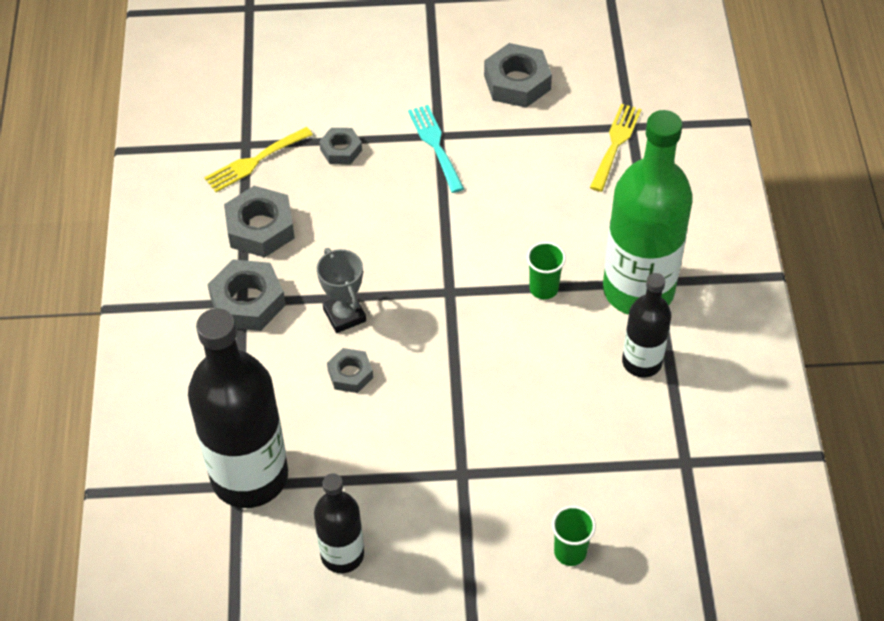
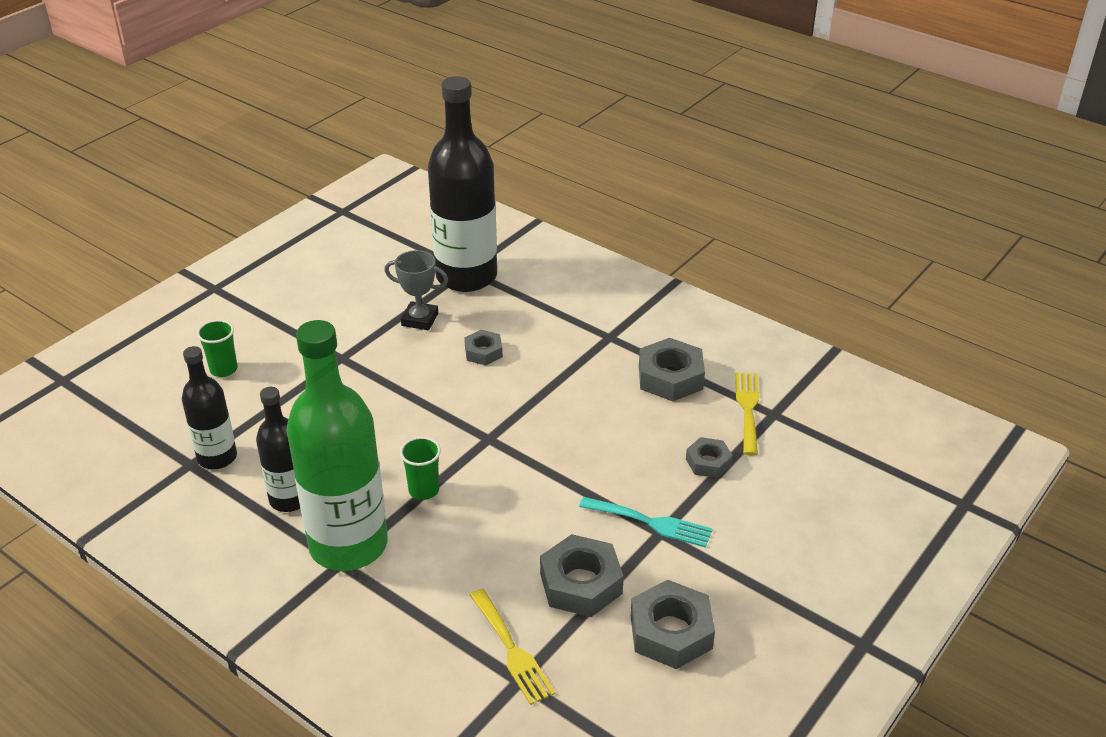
camera: 130 degrees right, 15 degrees down
grey nut [207,259,286,331] -> grey nut moved to [540,534,624,617]
black bottle [314,473,364,573] -> black bottle moved to [182,346,237,469]
grey trophy [317,248,366,333] -> grey trophy moved to [384,250,448,330]

